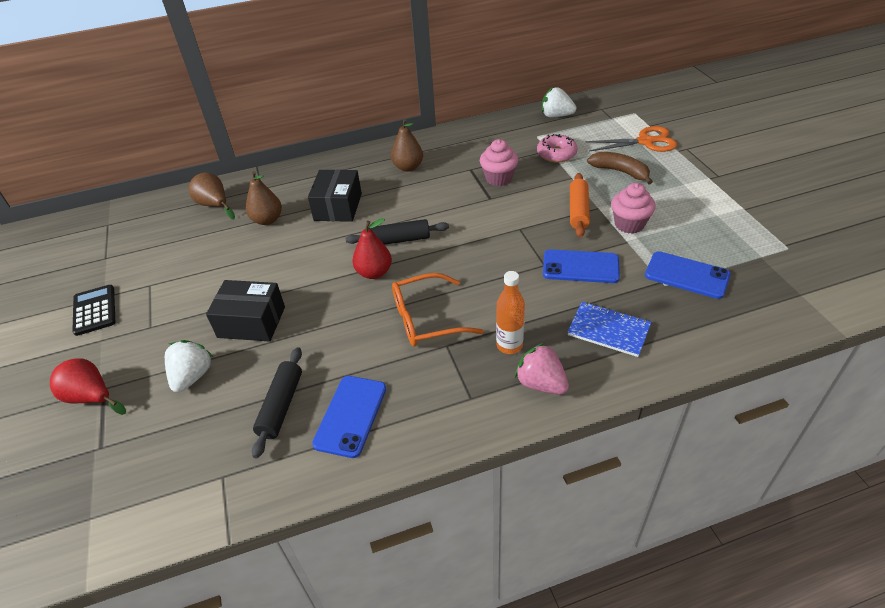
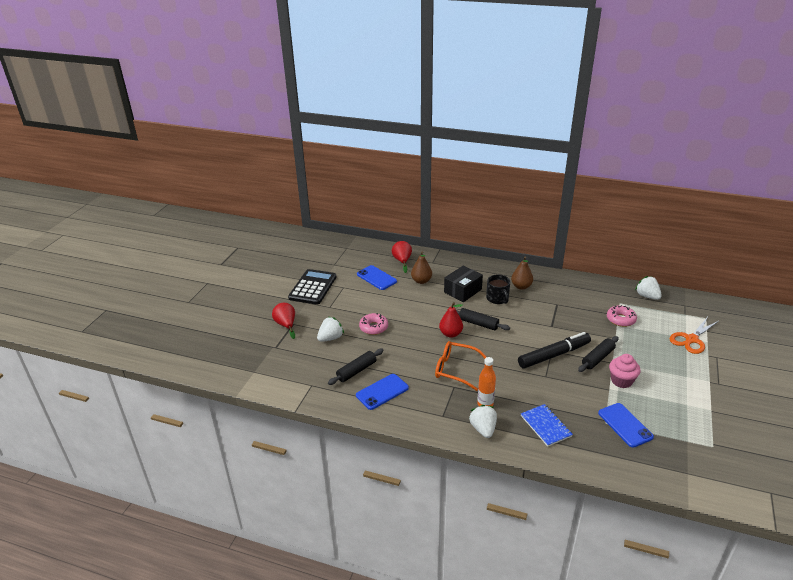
camera: 35 degrees right, 10 degrees down
black calculator [72,285,115,336] -> black calculator [288,269,336,305], size x1.59
brown pear [189,172,235,219] -> red pear [392,241,412,273]
black box [206,280,285,341] -> pink donut [359,313,388,335]
pink cupcake [480,139,519,186] -> none
pink strawberry [515,343,569,395] -> white strawberry [469,405,497,438]
blue phone [543,249,620,283] -> blue phone moved to [357,265,397,290]
orange rolling pin [570,173,590,237] -> black rolling pin [578,336,619,372]
orange scissors [585,126,677,152] -> orange scissors turned 105 degrees clockwise [669,318,719,354]
brown banana [587,152,653,185] -> none
none -> black mug [486,274,510,304]
none -> black marker [518,332,591,369]

